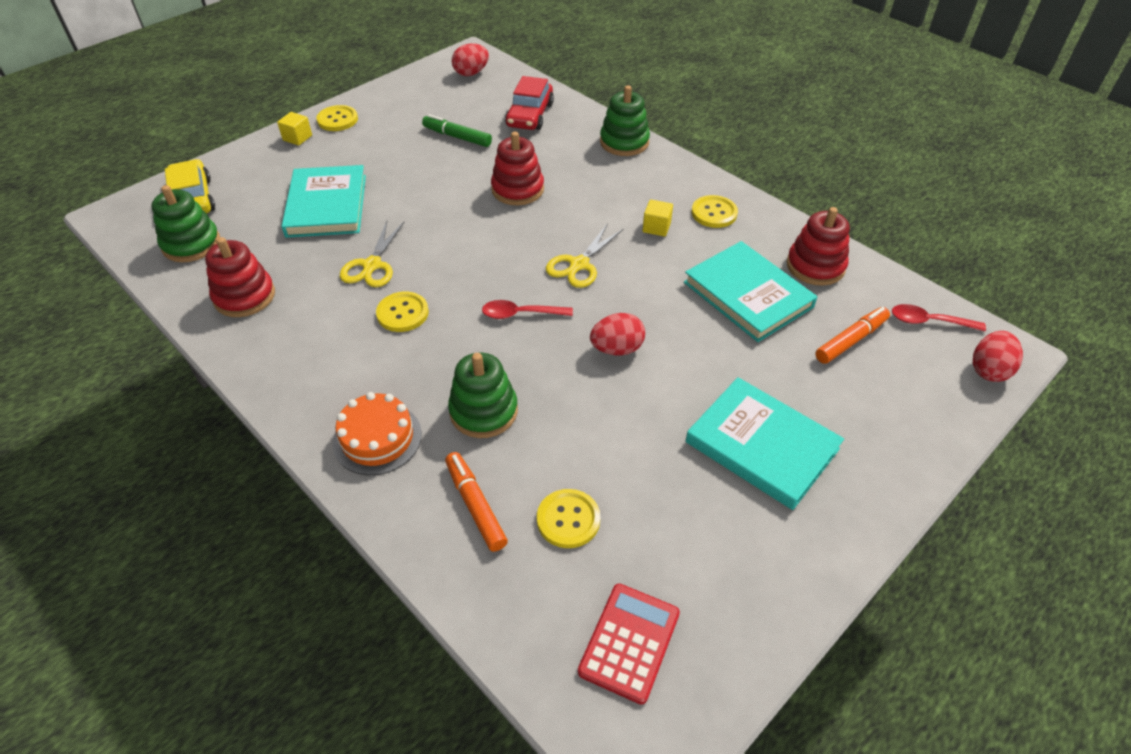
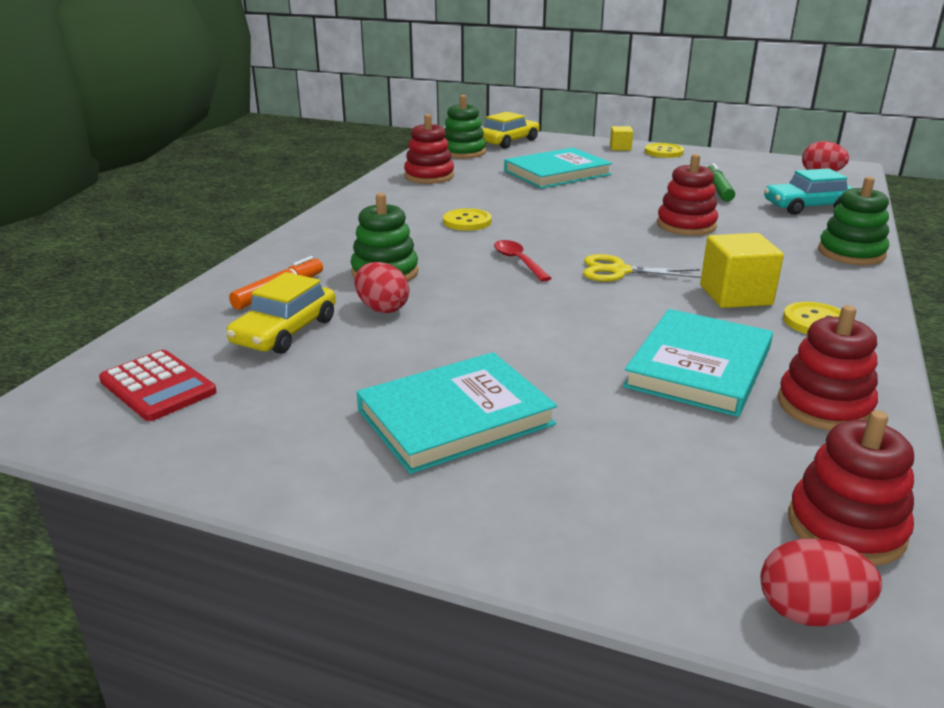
camera: 65 degrees right, 20 degrees down
orange cake [333,392,422,475] -> none
yellow scissors [340,221,404,287] -> none
red car [505,76,554,130] -> turquoise car [764,168,853,215]
yellow button [537,489,600,548] -> yellow car [226,272,336,354]
red calculator [578,584,680,705] -> red calculator turned 45 degrees clockwise [99,350,217,421]
red egg [590,313,645,356] -> red egg moved to [354,262,409,313]
yellow cube [643,199,673,237] -> yellow cube [700,233,784,308], size x1.80
turquoise book [685,377,844,510] -> turquoise book turned 45 degrees clockwise [357,352,557,474]
orange marker [815,307,890,364] -> none
red spoon [892,304,986,332] -> red stacking toy [788,410,914,566]

